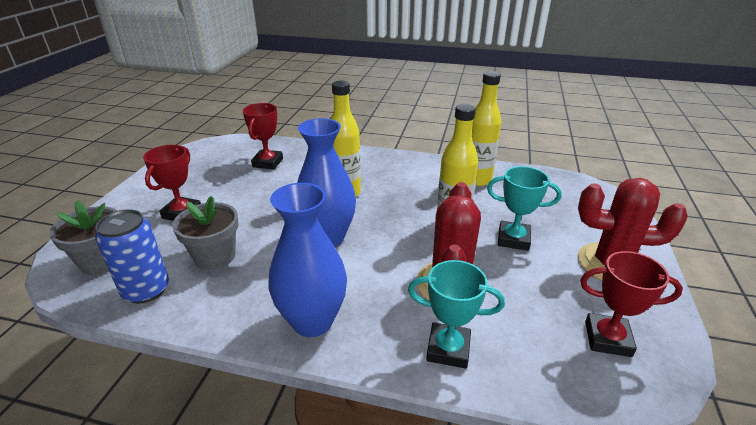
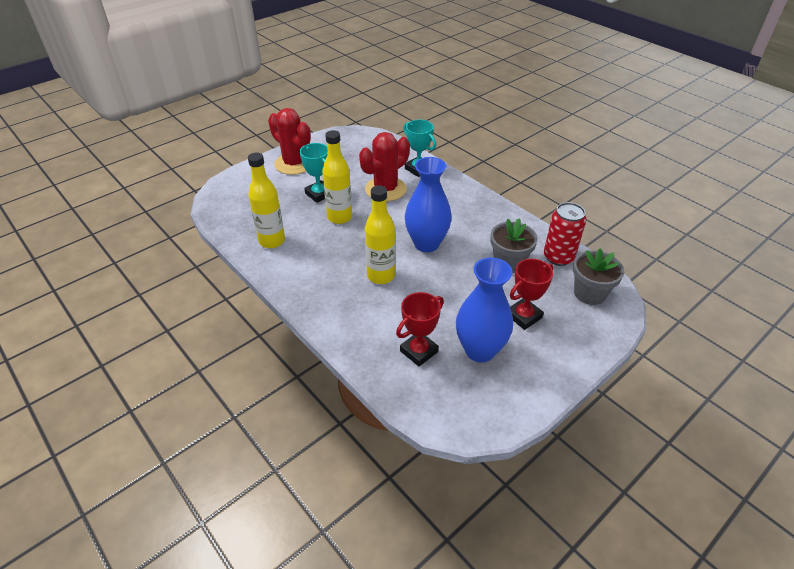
camera: 145 degrees left, 10 degrees up
blue can [95,209,169,304] -> red can [544,202,586,266]
blue vase [268,183,347,337] -> blue vase moved to [456,258,513,362]
red trophy [580,251,683,357] -> none

